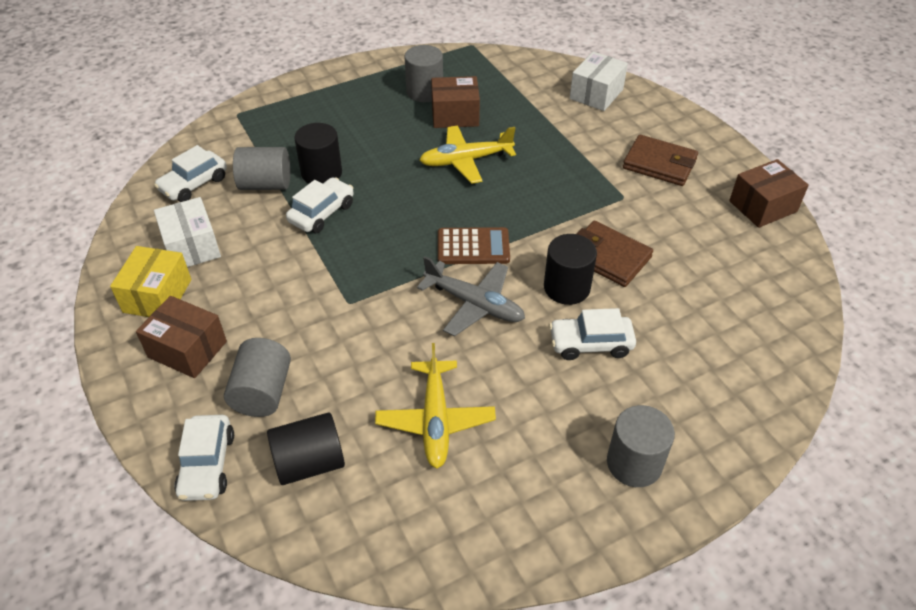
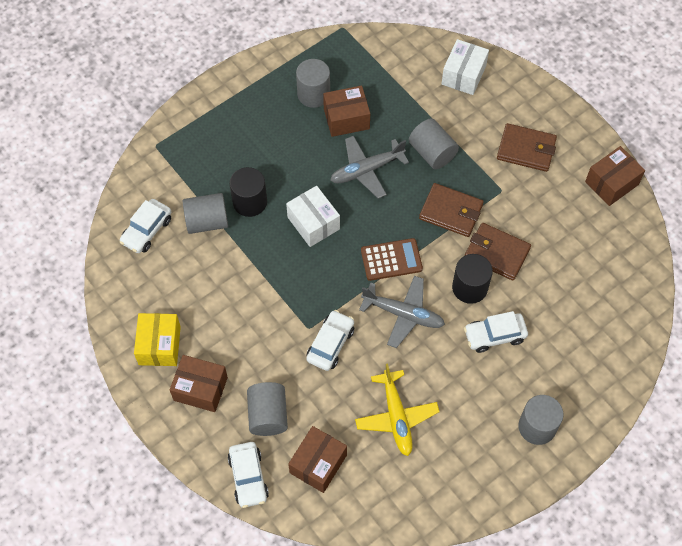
camera: 10 degrees left, 15 degrees up
white box [154,197,221,267] -> white box moved to [286,186,340,247]
black cylinder [267,412,345,485] -> brown box [288,426,347,493]
white car [286,177,354,233] -> white car moved to [306,310,354,371]
yellow plane [419,125,516,184] -> grey plane [330,136,409,199]
none -> grey cylinder [409,118,459,169]
none -> brown wallet [419,183,484,237]

